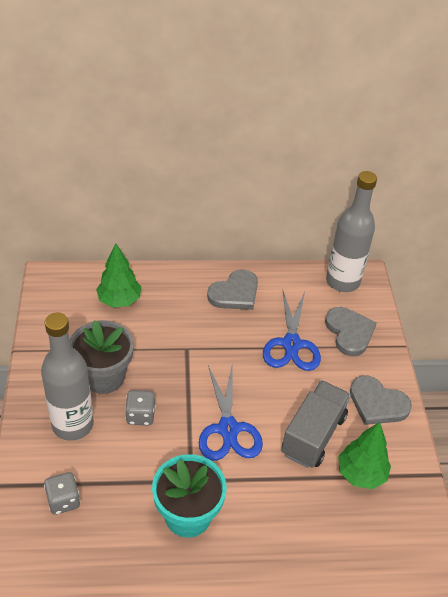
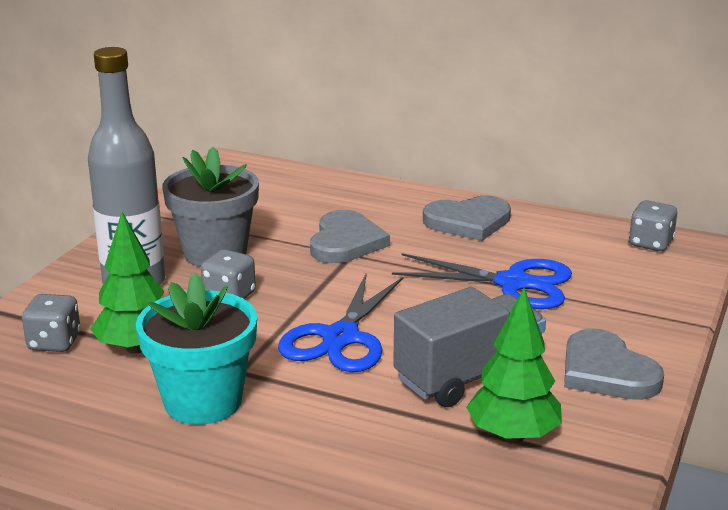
camera: 30 degrees right, 20 degrees down
green tree [96,243,141,307] -> green tree moved to [90,212,165,354]
blue scissors [263,291,321,371] -> blue scissors turned 105 degrees counterclockwise [392,253,572,309]
grey heart [325,307,377,356] -> grey heart moved to [310,210,390,263]
grey bottle [326,171,377,292] -> grey dice [629,200,677,251]

